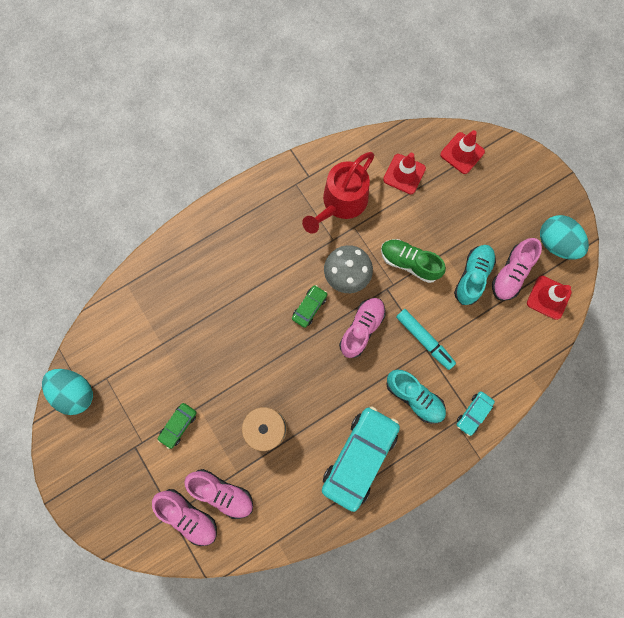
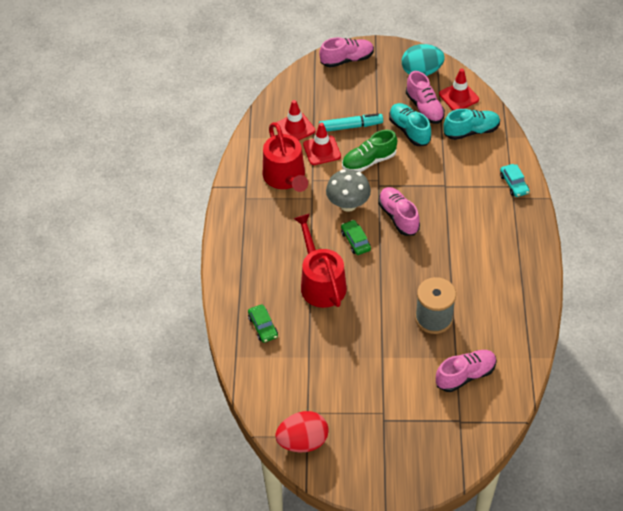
camera: 55 degrees left, 25 degrees down
turquoise egg [42,369,93,415] -> red egg [275,411,329,452]
pink shoe [152,489,217,546] -> pink shoe moved to [319,37,374,68]
green car [158,403,197,449] -> green car moved to [248,304,278,343]
turquoise car [322,406,400,512] -> none
turquoise shoe [386,370,446,424] -> turquoise shoe moved to [444,109,500,140]
turquoise marker [396,309,456,370] -> turquoise marker moved to [319,113,383,132]
red traffic cone [440,130,485,174] -> red traffic cone moved to [303,122,341,165]
none -> red watering can [293,214,347,308]

